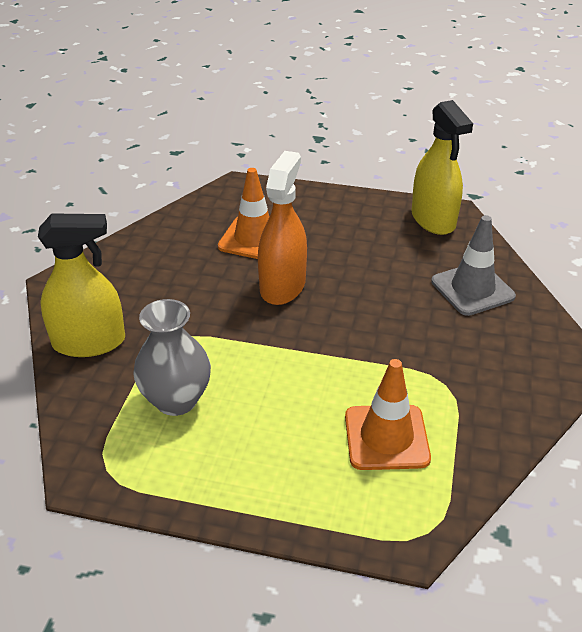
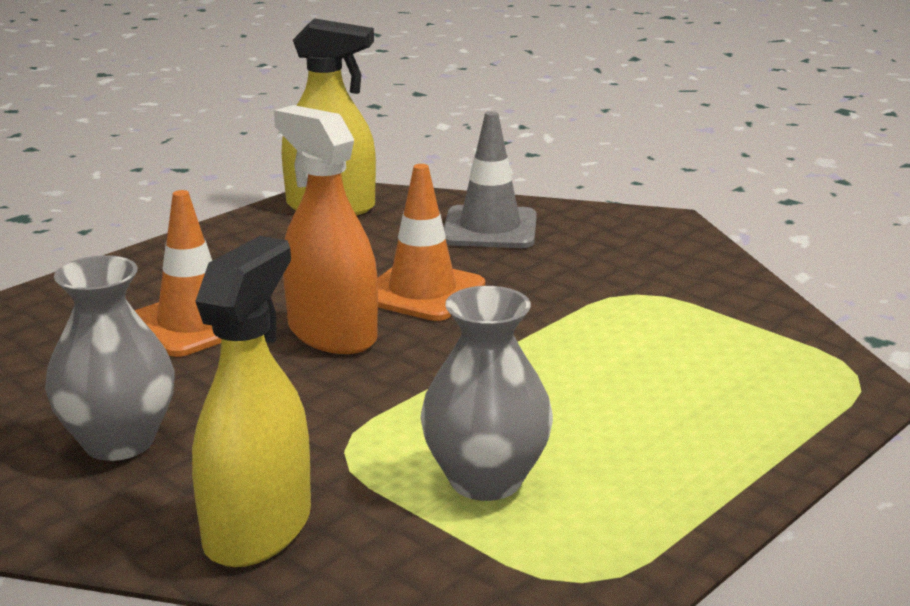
camera: 60 degrees left, 15 degrees down
orange traffic cone [345,359,431,470] -> orange traffic cone moved to [378,164,485,321]
none -> grey vase [45,255,175,461]

